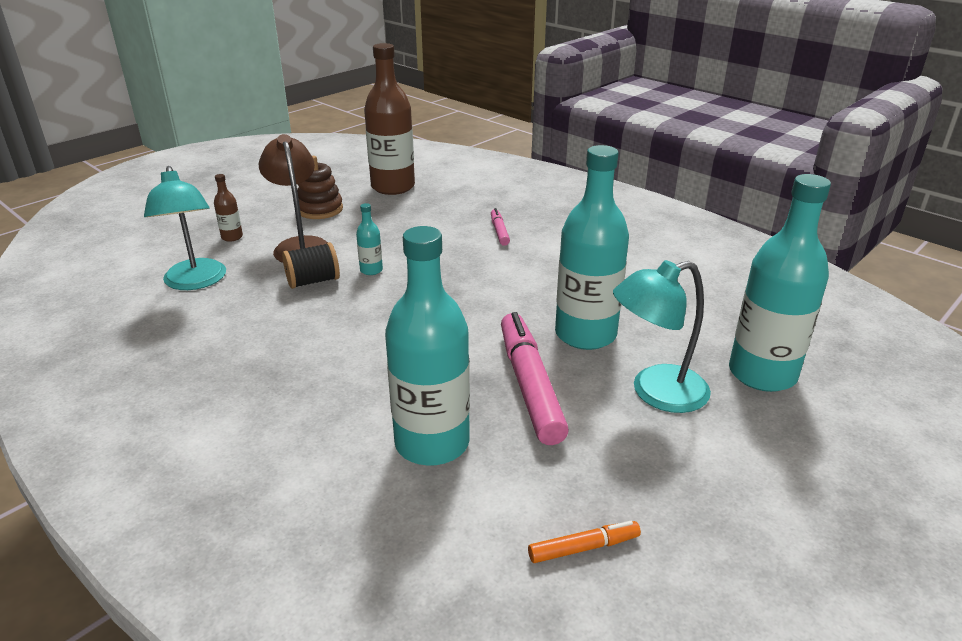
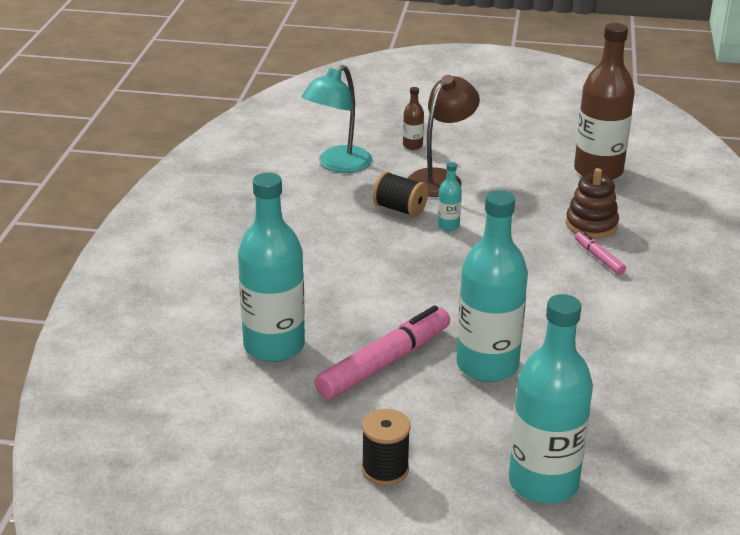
camera: 55 degrees right, 0 degrees up
brown stacking toy [297,156,343,219] -> brown stacking toy moved to [566,168,619,238]
pink marker [491,208,510,246] -> pink marker turned 75 degrees counterclockwise [575,231,626,275]
orange marker [528,521,641,563] -> none
turquoise lamp [613,260,711,413] -> none
none -> black spool [362,409,411,486]

